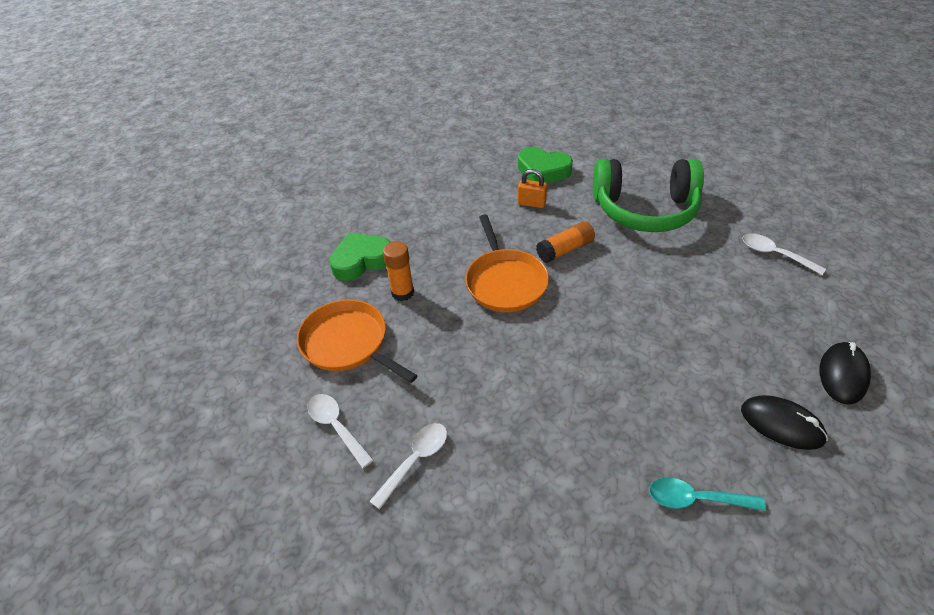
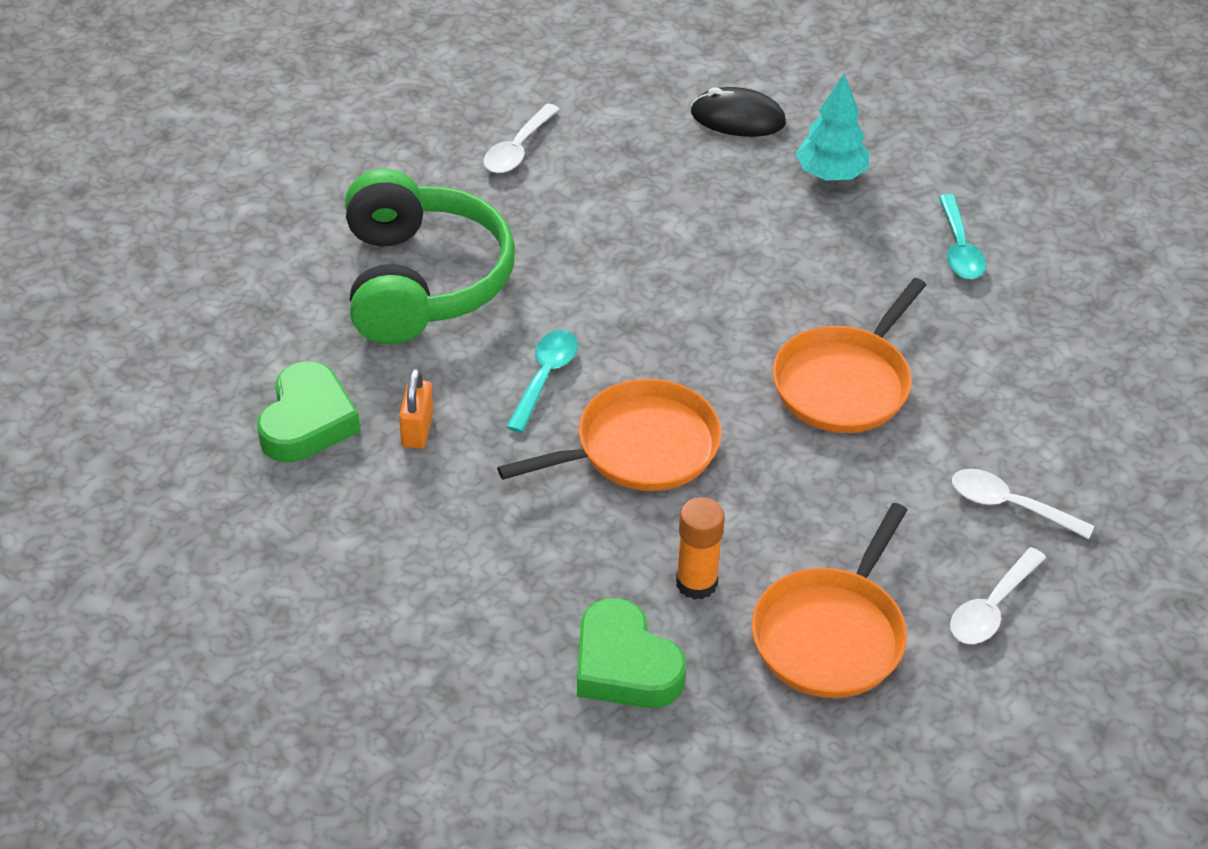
camera: 105 degrees left, 0 degrees up
orange glue stick [536,221,595,263] -> turquoise spoon [506,330,578,433]
black mouse [741,395,828,450] -> turquoise tree [796,73,869,181]
none -> orange pan [772,278,926,433]

